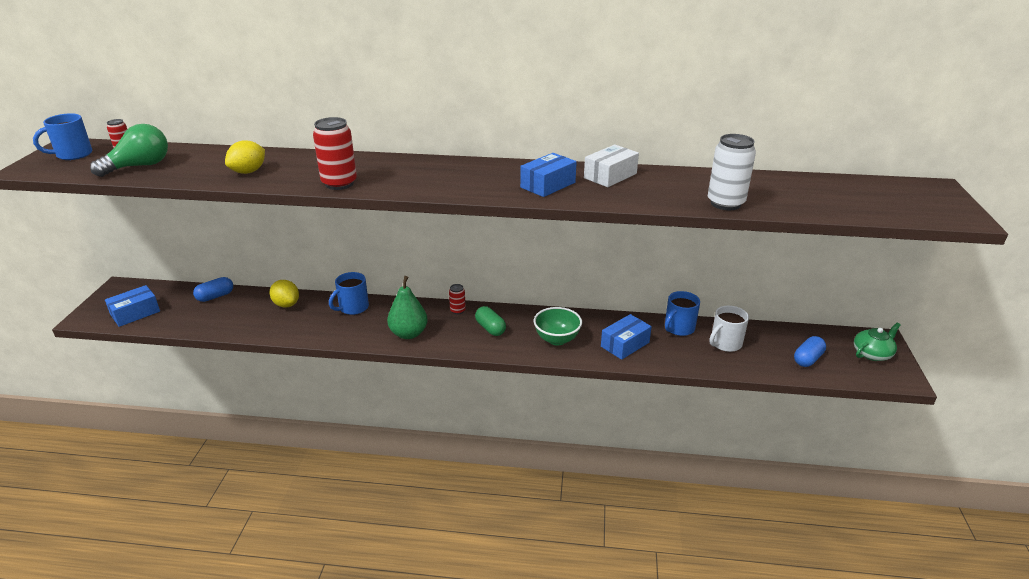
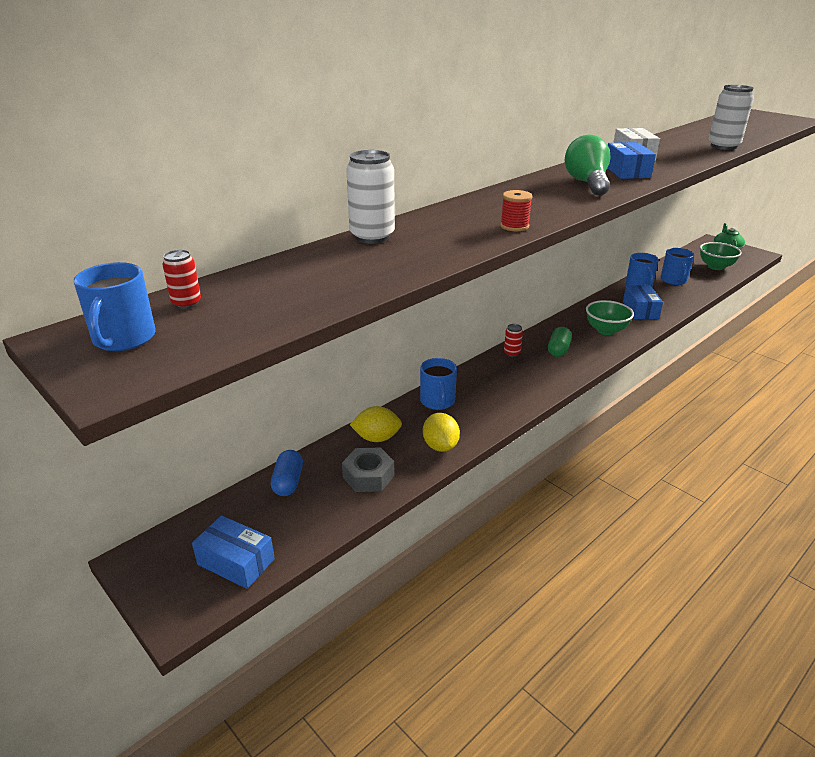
camera: 50 degrees left, 0 degrees up
green light bulb [90,124,168,177] -> green light bulb moved to [565,134,610,196]
blue box [105,285,160,327] -> blue box turned 60 degrees counterclockwise [192,515,275,589]
yellow lemon [225,140,265,174] -> yellow lemon moved to [423,413,460,452]
red can [313,117,357,190] -> red spool [500,190,532,231]
green pear [387,276,428,339] -> none
green capsule [475,306,506,336] -> green capsule turned 75 degrees counterclockwise [548,327,572,357]
white mug [709,305,749,352] -> blue mug [660,248,694,285]
blue capsule [794,336,826,367] -> green bowl [700,242,742,270]
none -> grey nut [342,447,394,492]
none -> white can [346,150,395,244]

